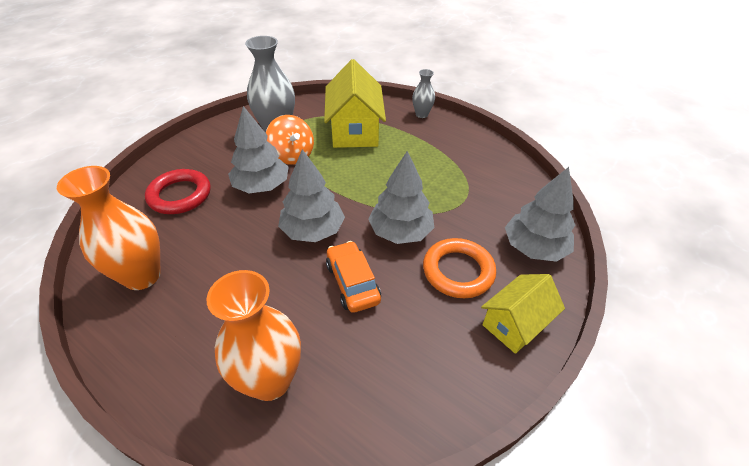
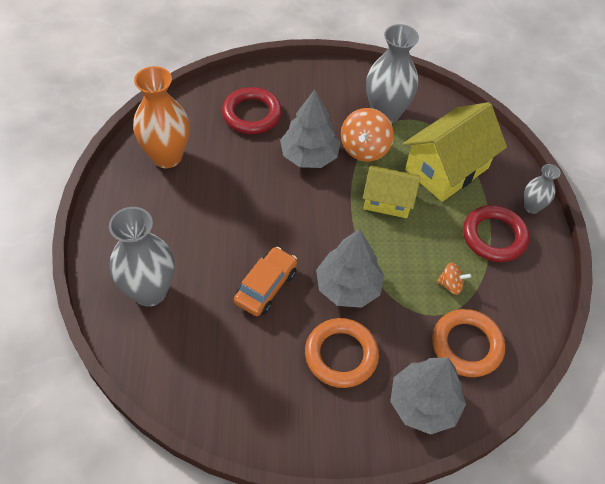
camera: 50 degrees right, 10 degrees up
orange vase [207,270,301,401] -> grey vase [109,207,175,306]
grey tree [278,149,345,242] -> none
yellow house [481,274,565,354] -> yellow house moved to [363,165,420,218]
none -> orange ring [432,309,505,377]
none -> orange spinning top [437,262,471,295]
none -> red ring [463,205,529,262]

